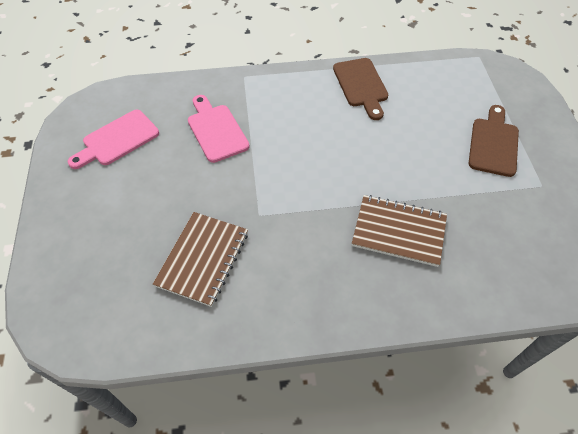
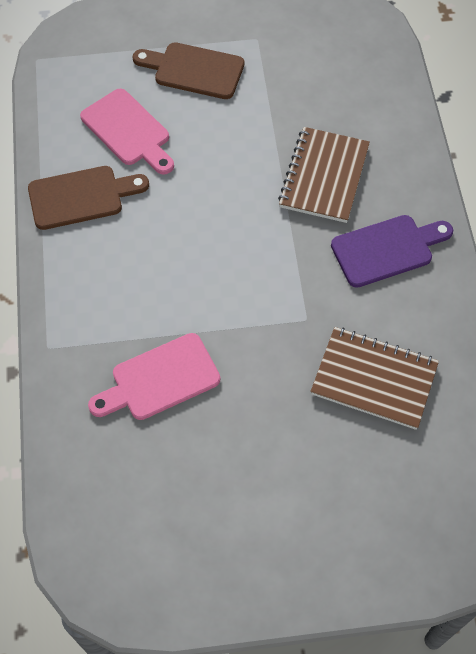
camera: 90 degrees left, 5 degrees up
pink cutting board [68,110,159,169] -> pink cutting board moved to [80,89,174,175]
none -> purple cutting board [331,215,453,288]

